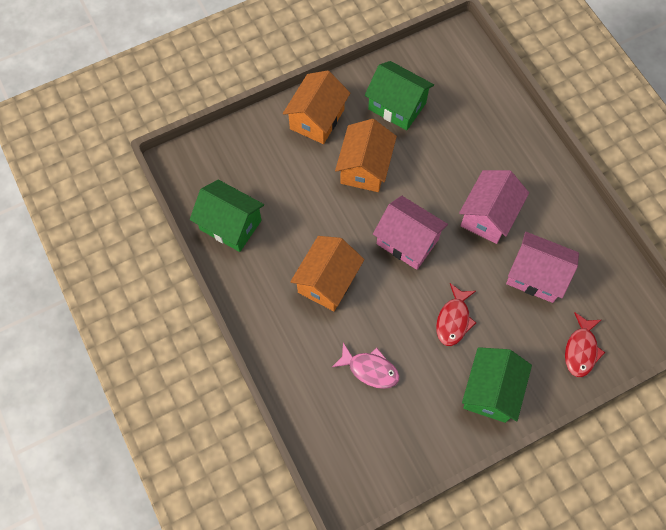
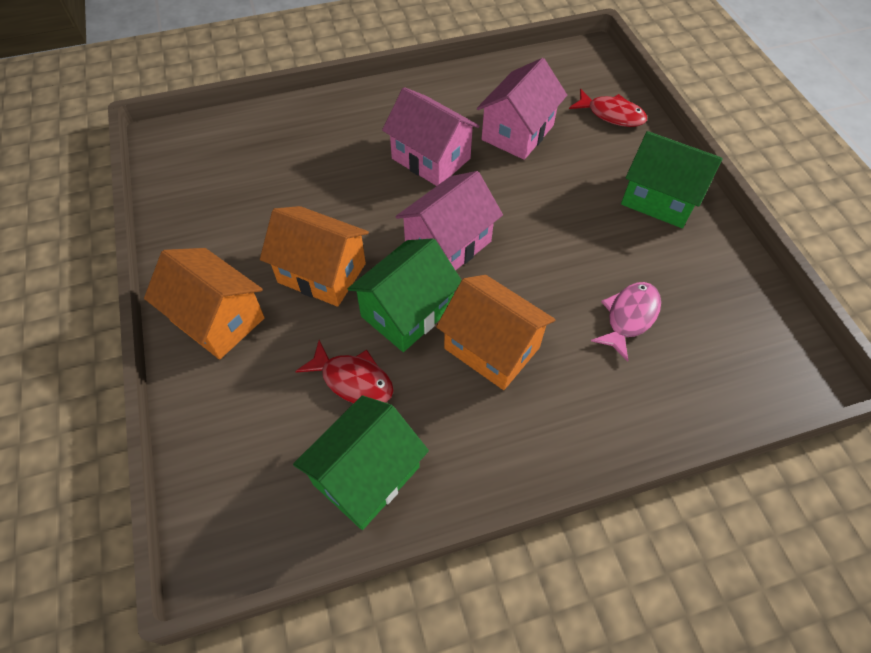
camera: 80 degrees left, 10 degrees down
green house [365,61,434,130] -> green house moved to [348,238,462,352]
red fish [436,283,476,346] -> red fish moved to [295,340,394,403]

